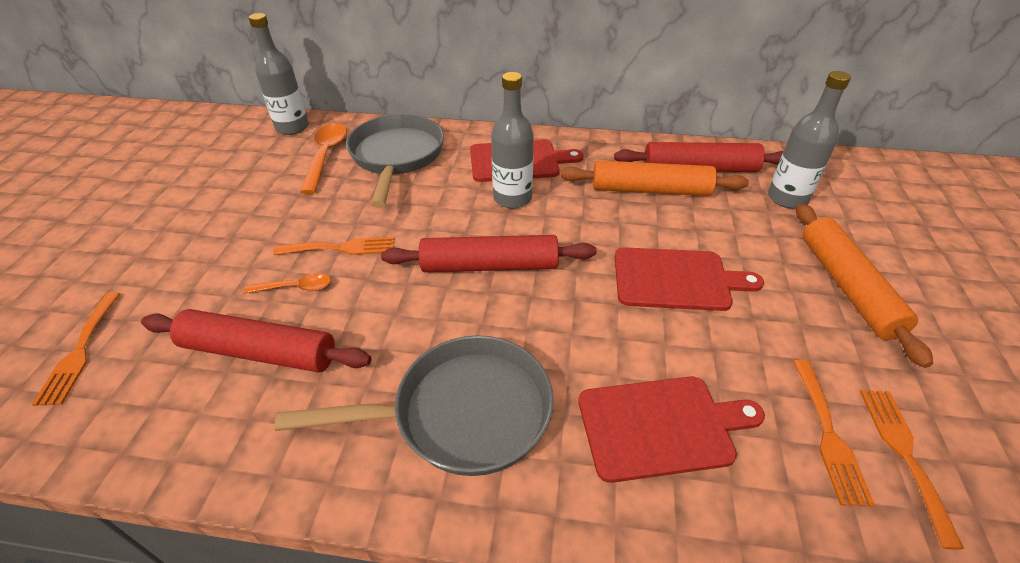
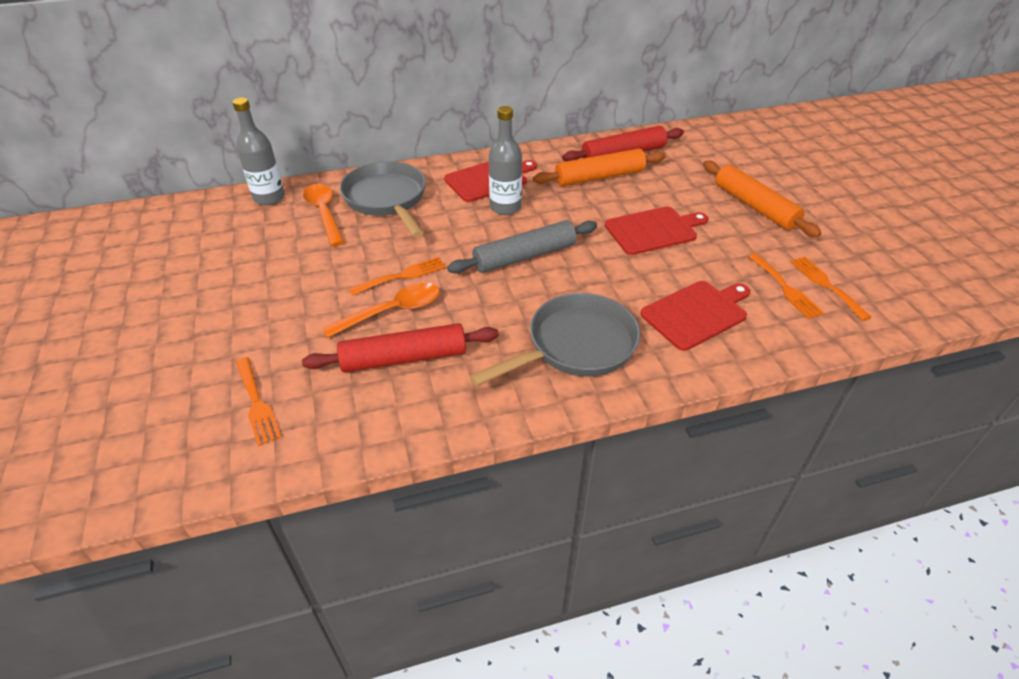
camera: 25 degrees left, 0 degrees up
orange spoon [244,273,331,294] -> orange spoon [322,283,440,338], size x1.73
red rolling pin [381,235,596,272] -> grey rolling pin [447,220,597,273]
grey bottle [768,71,851,209] -> none

